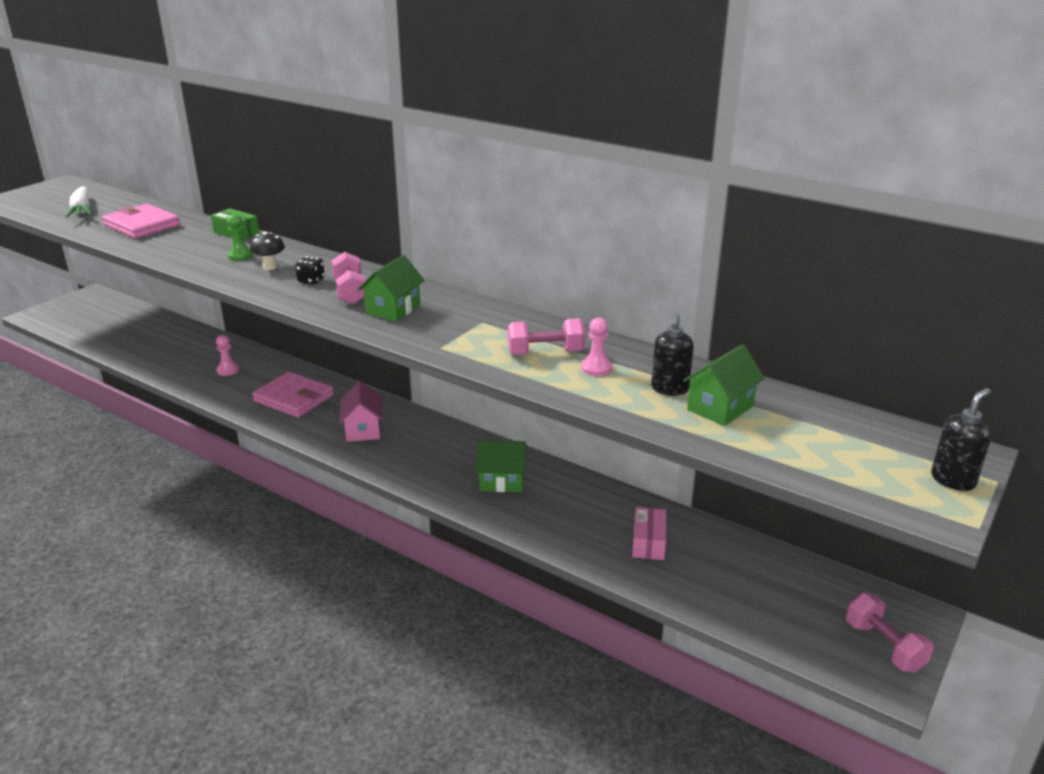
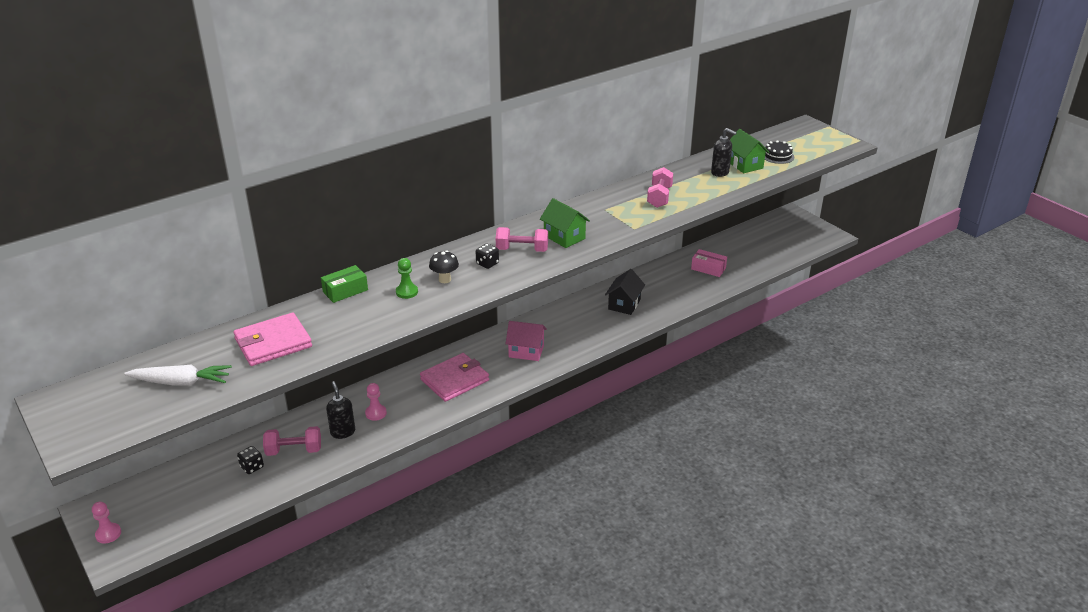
camera: 70 degrees left, 5 degrees up
green house [476,440,527,492] -> black house [605,269,645,315]
pink pawn [581,317,612,376] -> pink pawn moved to [92,502,121,544]
pink dumbbell [846,593,934,672] -> pink dumbbell moved to [263,426,321,456]
black soap dispenser [931,388,992,491] -> black soap dispenser moved to [326,381,355,439]
none -> black dice [237,446,264,474]
none -> black cake [765,140,794,164]

